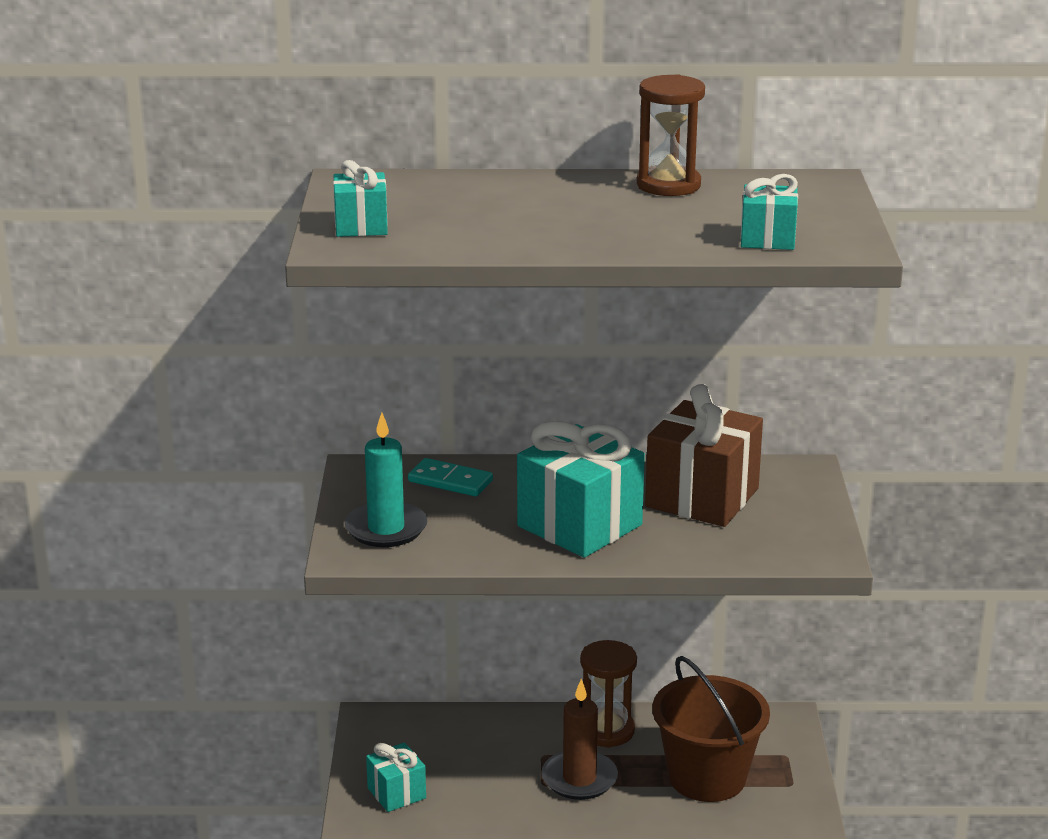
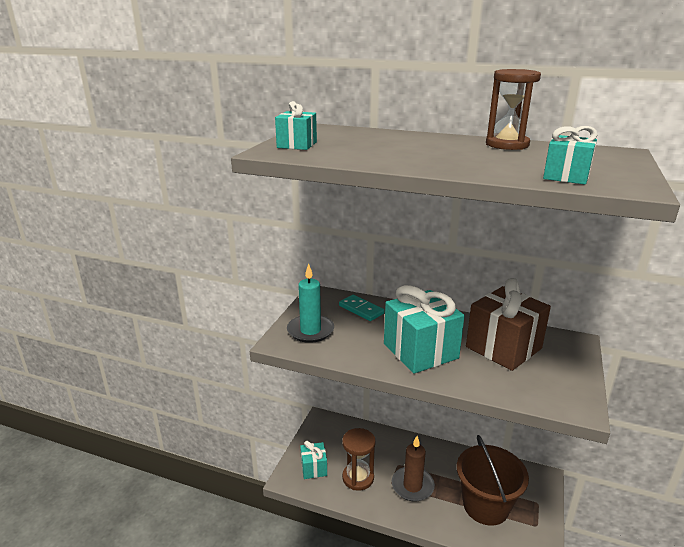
camera: 20 degrees right, 0 degrees up
brown hourglass [580,640,637,748] -> brown hourglass moved to [342,428,376,491]

